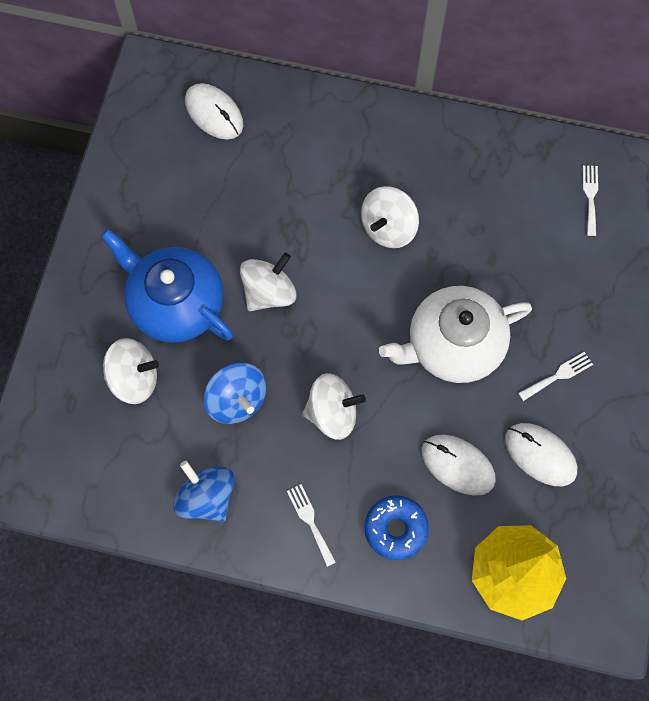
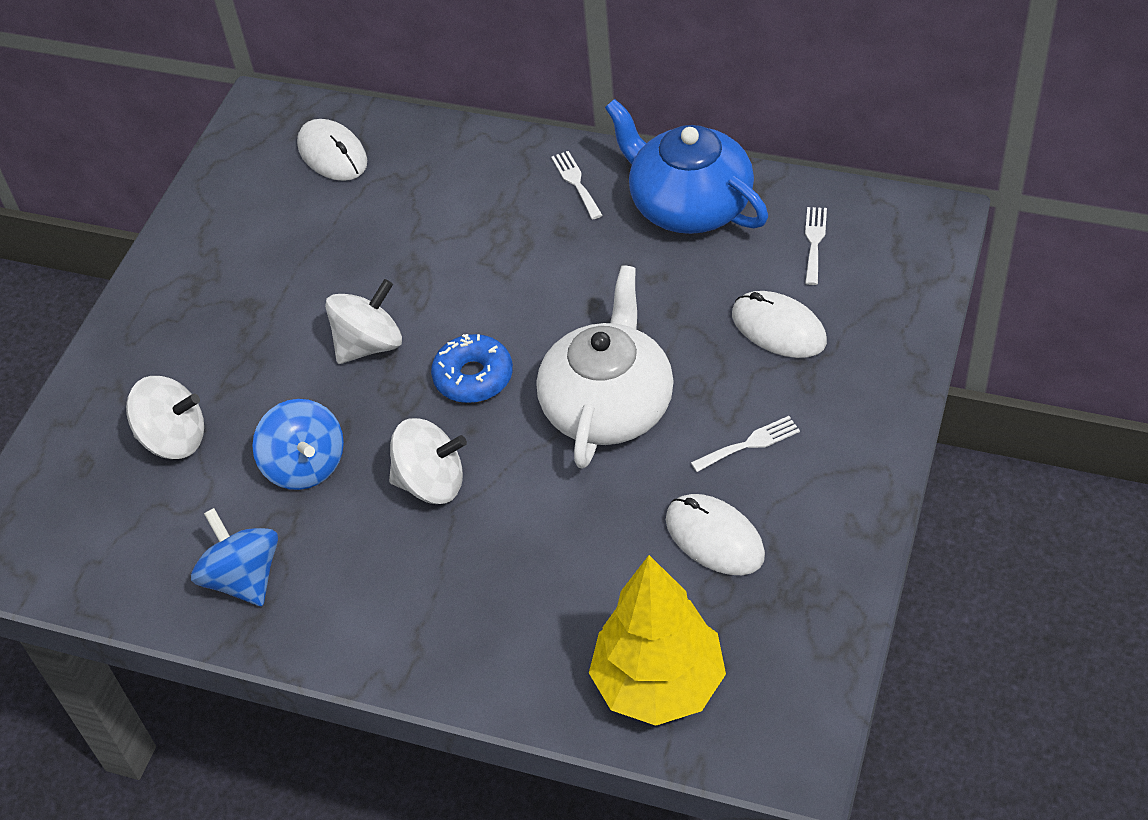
camera: 10 degrees right, 20 degrees down
blue teapot [101,229,233,343] -> blue teapot moved to [605,99,768,234]
white fork [287,484,336,567] -> white fork moved to [551,151,603,219]
white spinning top [361,186,419,248] -> none
blue donut [364,495,429,560] -> blue donut moved to [431,334,513,403]
white teapot [379,286,532,383] -> white teapot turned 120 degrees clockwise [537,265,674,469]
white mouse [422,435,496,496] -> white mouse moved to [732,291,827,358]

